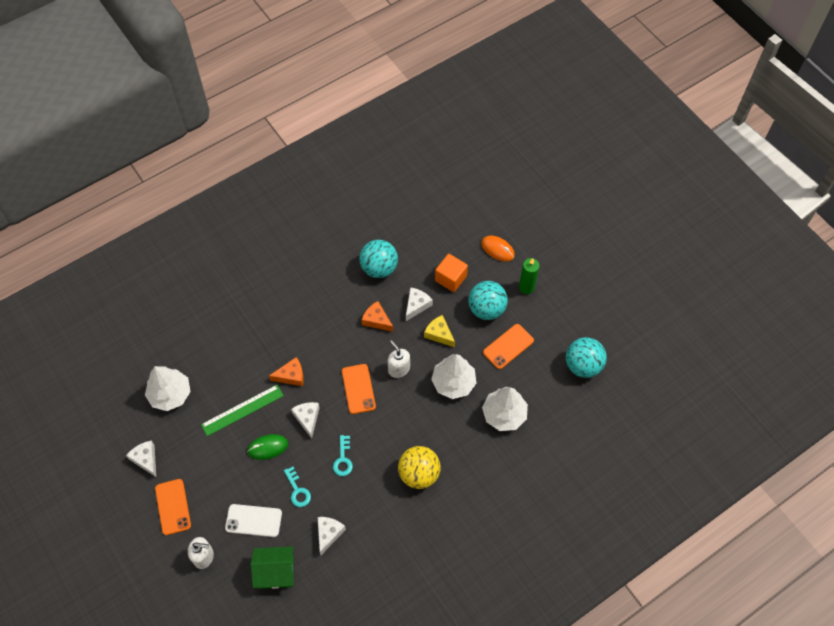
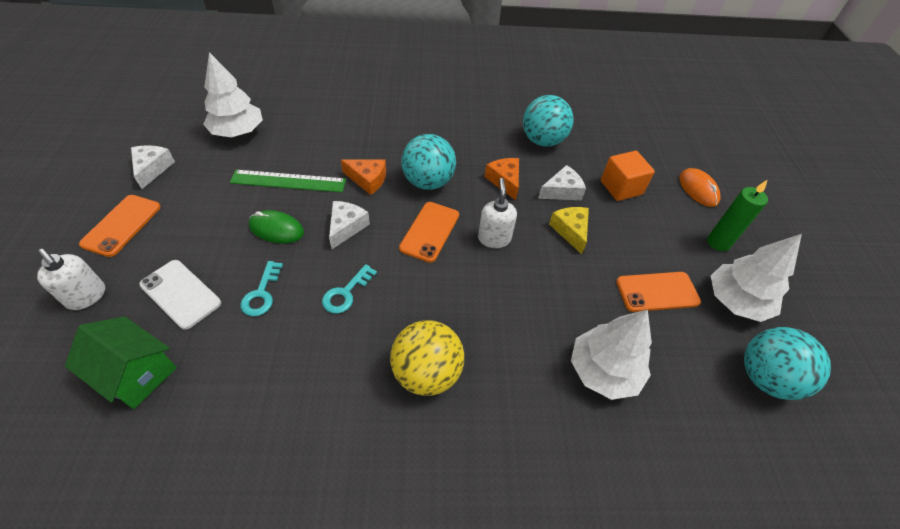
camera: 30 degrees right, 10 degrees down
white cheese [317,517,346,555] -> none
white tree [431,354,476,399] -> white tree moved to [711,234,802,322]
turquoise ball [468,281,508,320] -> turquoise ball moved to [401,134,456,190]

